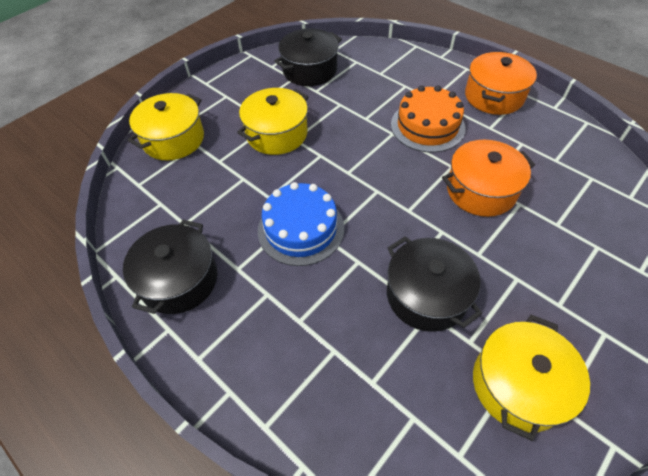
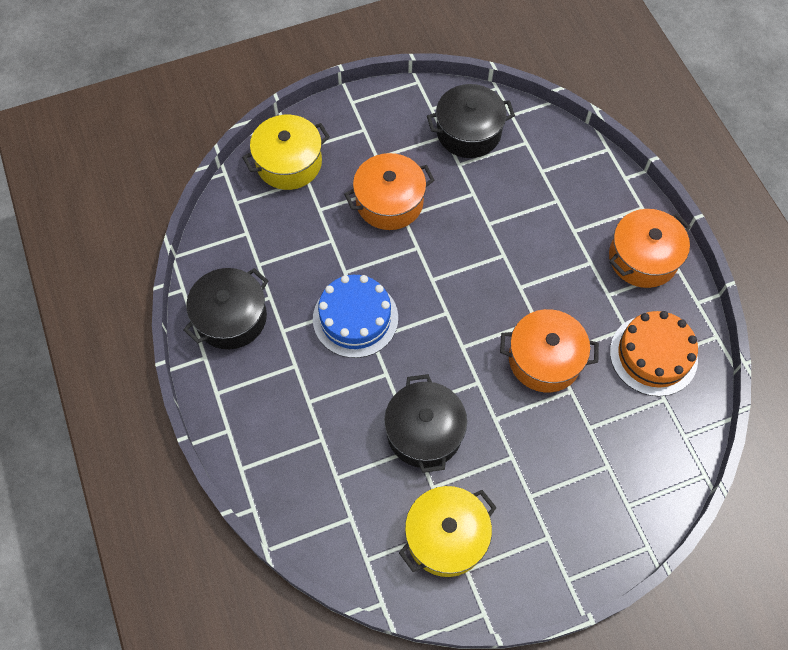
camera: 25 degrees right, 10 degrees up
yellow pot [237,88,309,155] -> orange pot [344,153,435,230]
orange cake [391,85,466,153] -> orange cake moved to [610,311,698,396]

